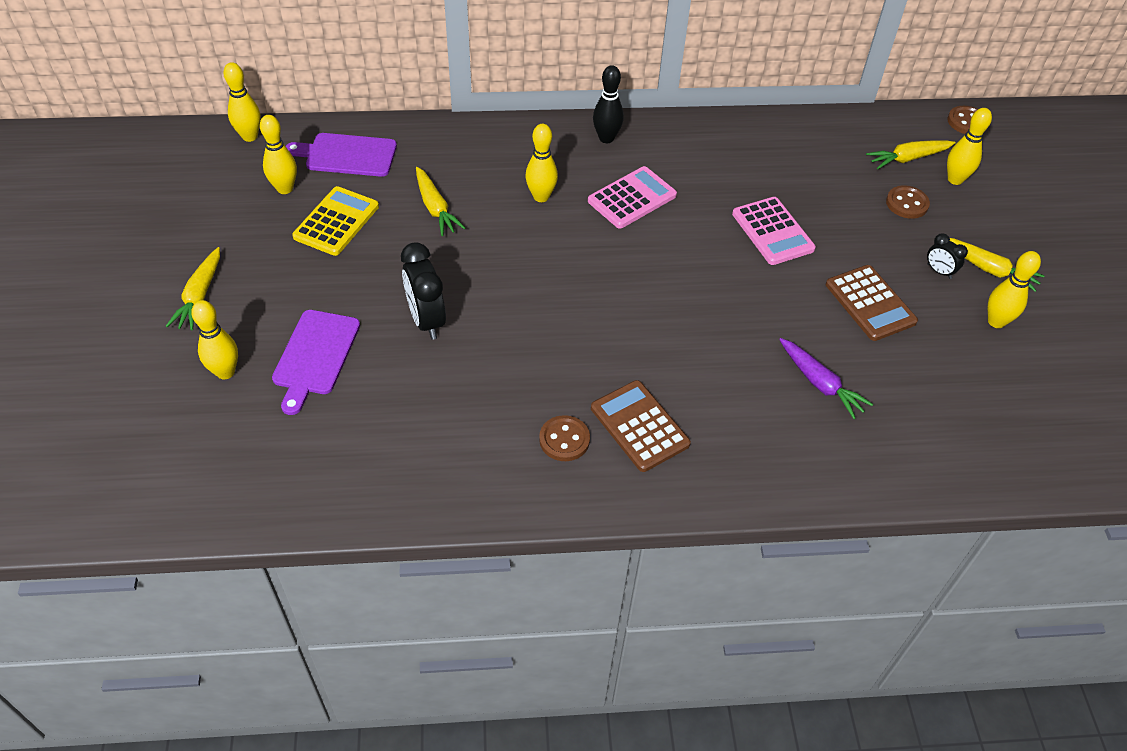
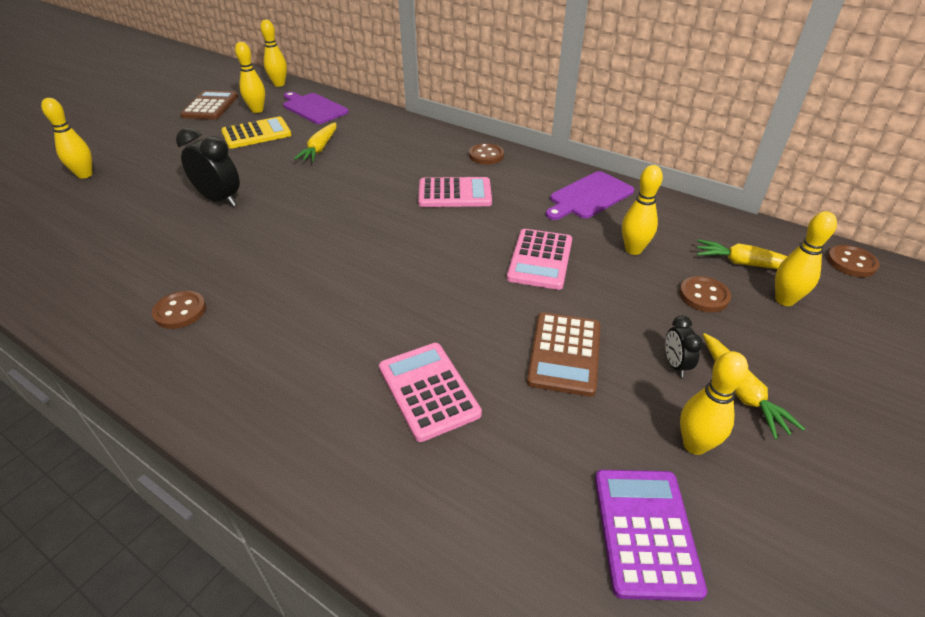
camera: 40 degrees right, 10 degrees down
yellow carrot [166,247,220,331] -> none
purple cutting board [272,310,360,415] -> purple cutting board moved to [546,171,634,220]
black clock [401,242,446,340] -> black clock turned 105 degrees clockwise [176,128,240,207]
yellow bowling pin [525,124,558,202] -> yellow bowling pin moved to [622,165,663,255]
brown calculator [591,380,691,472] -> brown calculator moved to [180,90,238,119]
black bowling pin [593,65,624,143] -> brown button [469,143,504,165]
purple carrot [779,338,873,419] -> pink calculator [379,343,482,442]
none -> purple calculator [595,470,707,601]

